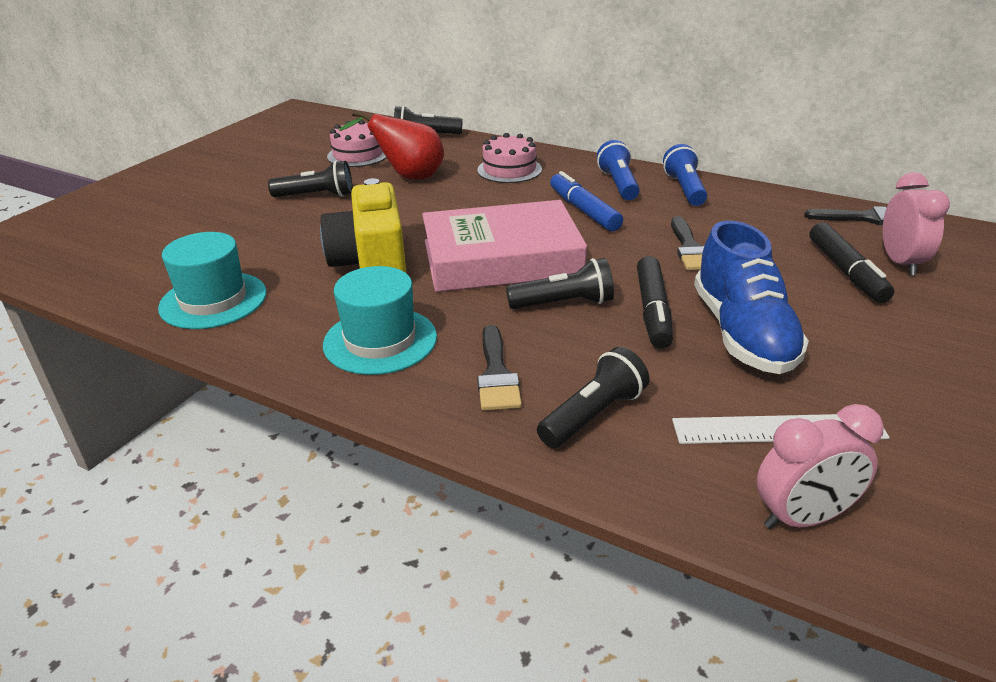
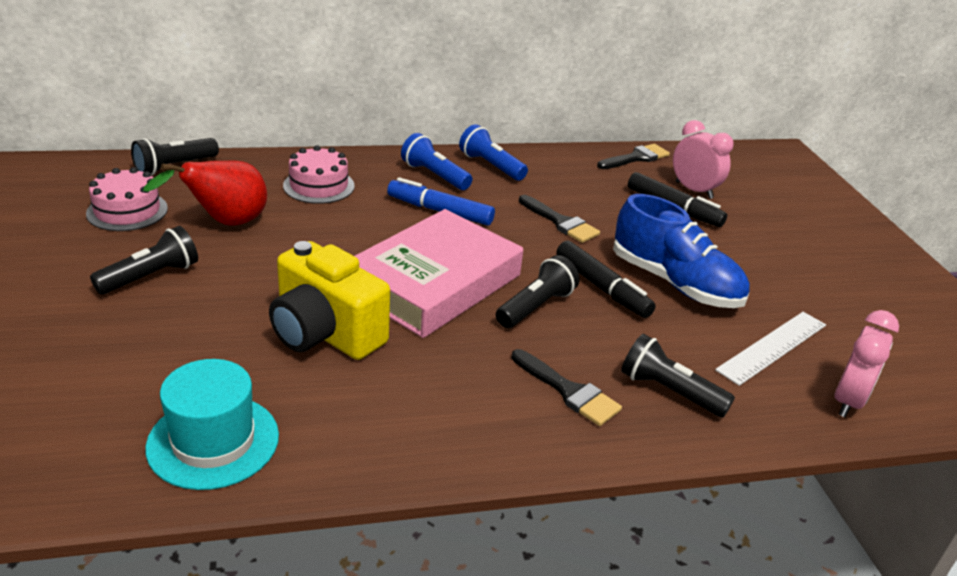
camera: 45 degrees left, 0 degrees up
turquoise hat [323,266,437,375] -> none
black flashlight [537,347,649,448] -> black flashlight turned 60 degrees counterclockwise [621,334,735,417]

